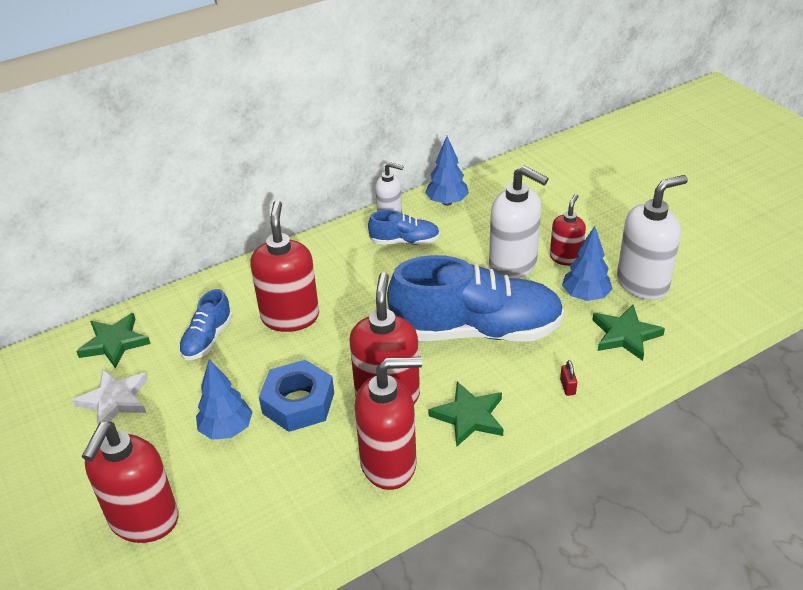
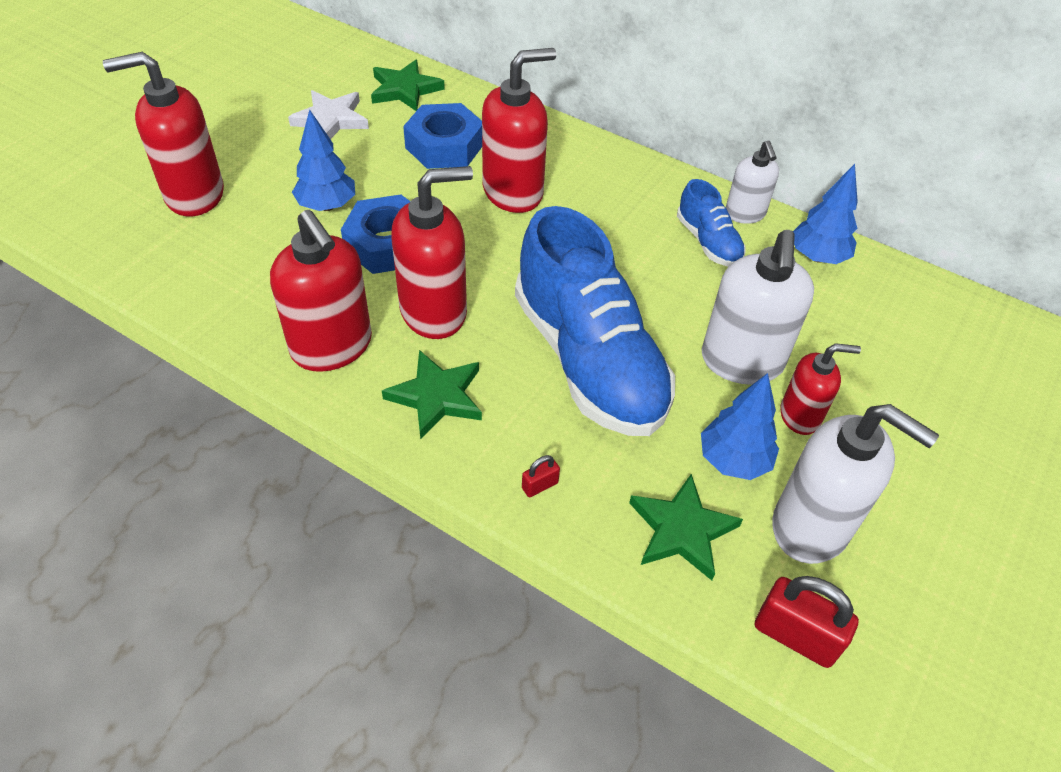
camera: 60 degrees right, 10 degrees up
blue shoe [179,289,233,360] -> blue nut [403,103,482,169]
none -> red padlock [755,576,859,668]

